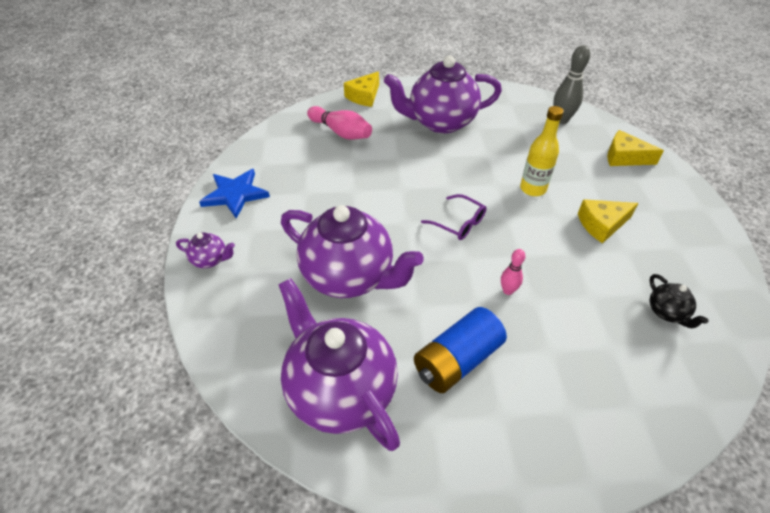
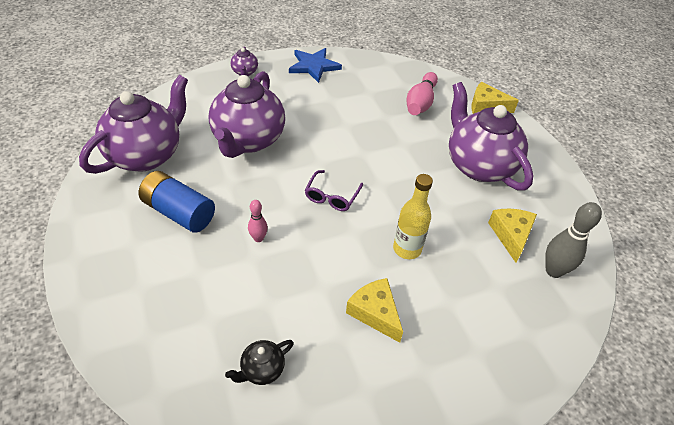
camera: 70 degrees right, 0 degrees up
yellow cheese [607,130,664,166] -> yellow cheese moved to [488,209,537,263]

